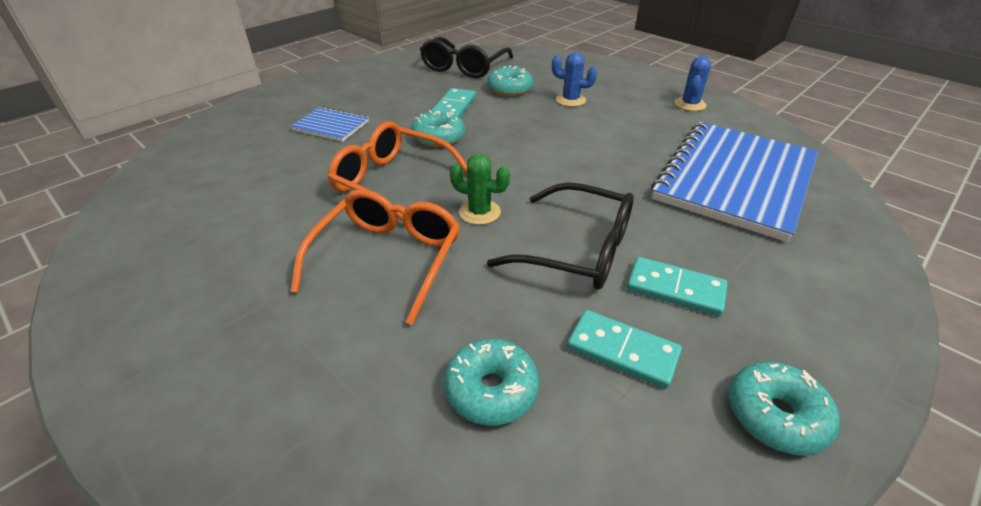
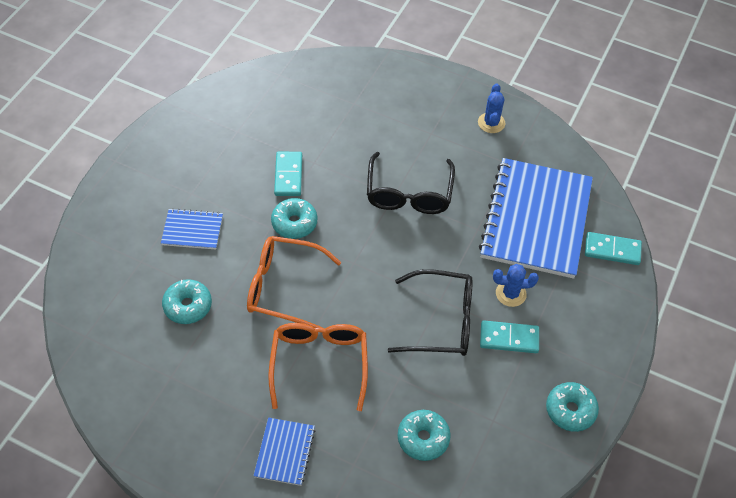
camera: 20 degrees left, 15 degrees up
black glasses [420,37,513,78] -> black glasses moved to [367,152,455,214]
green cactus [449,154,510,225] -> none
turquoise donut [488,66,533,96] -> turquoise donut moved to [162,279,212,324]
blue cactus [552,52,597,107] -> blue cactus moved to [493,264,539,307]
turquoise domino [567,310,682,389] -> turquoise domino moved to [585,232,642,265]
none -> blue notebook [253,418,315,486]

